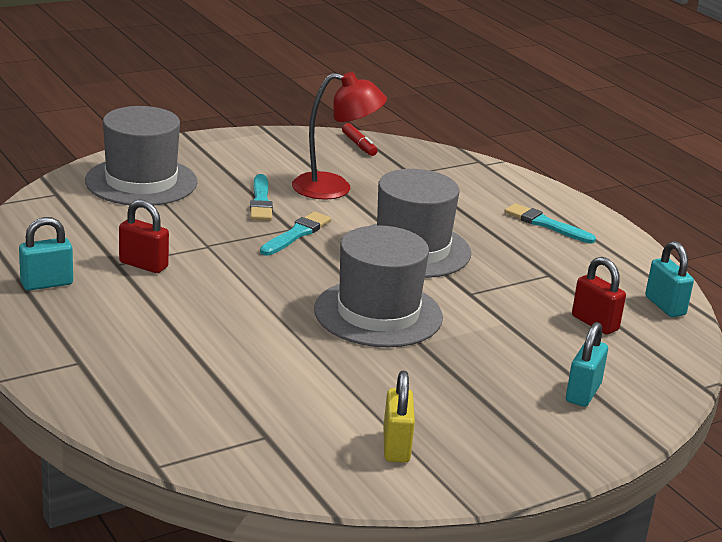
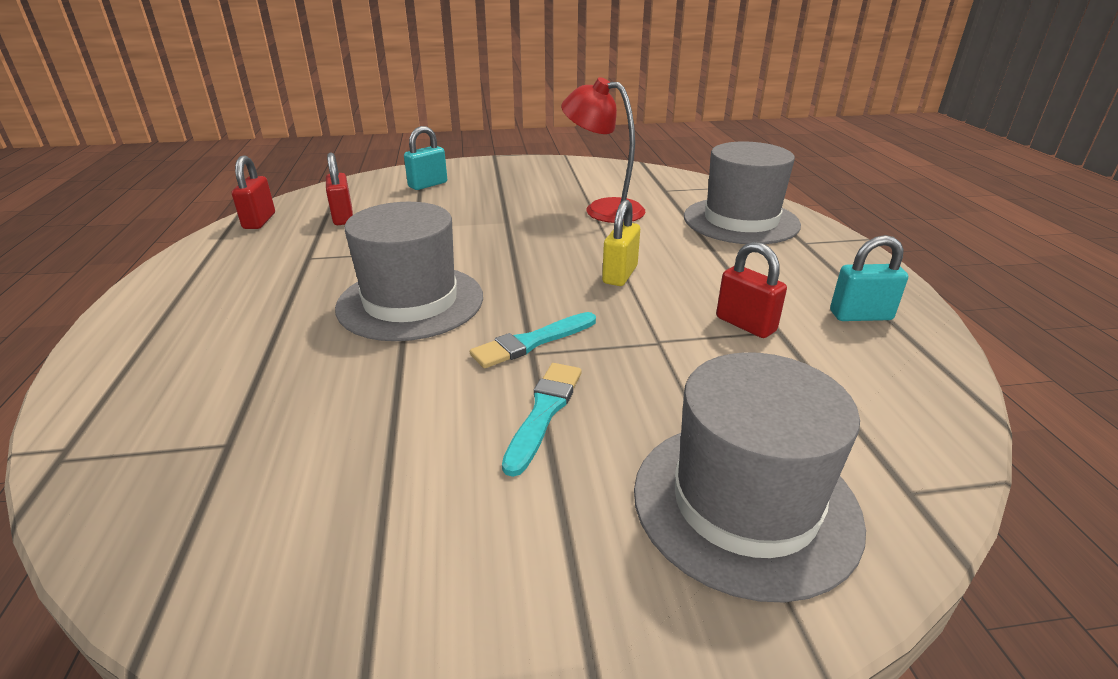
camera: 155 degrees left, 5 degrees up
red lamp [292,72,387,200] -> red lamp moved to [561,77,645,223]
grey hat [314,225,443,347] -> grey hat moved to [684,141,801,244]
red marker [342,123,378,156] -> none
yellow padlock [383,371,415,463] -> yellow padlock moved to [602,200,640,286]
turquoise brush [504,203,596,244] -> none
turquoise padlock [645,241,694,317] -> red padlock [232,155,275,229]

